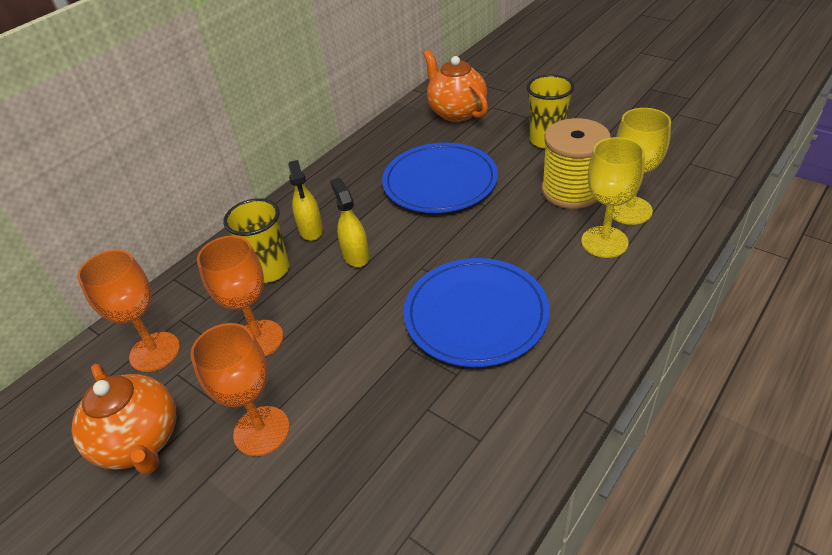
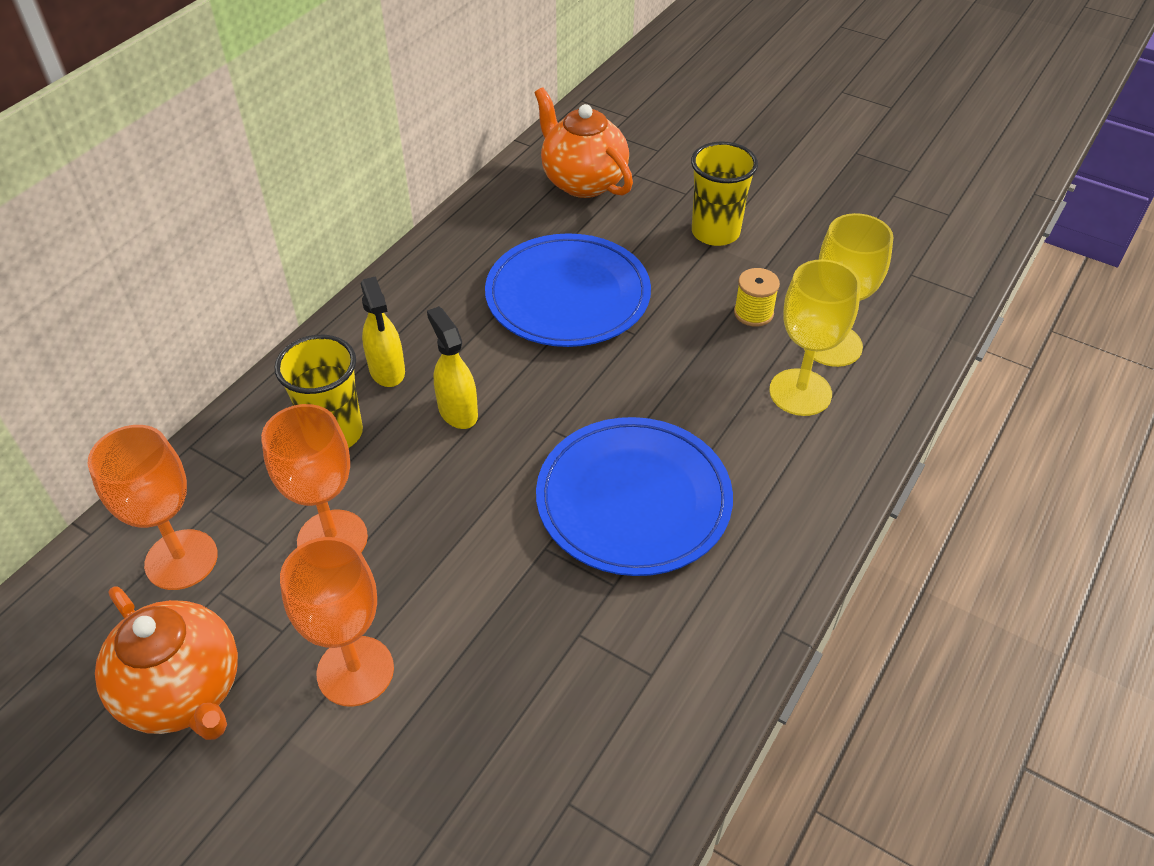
camera: 10 degrees left, 5 degrees up
yellow spool [542,118,611,209] -> yellow spool [734,268,780,327], size x0.47

